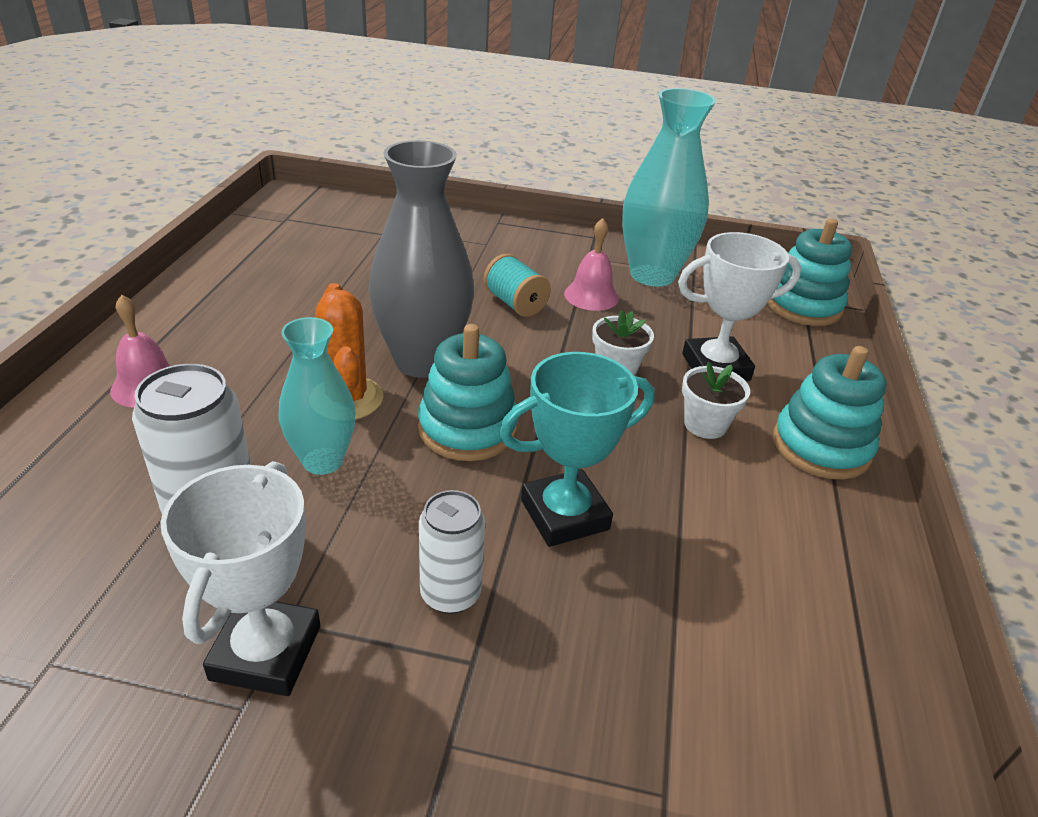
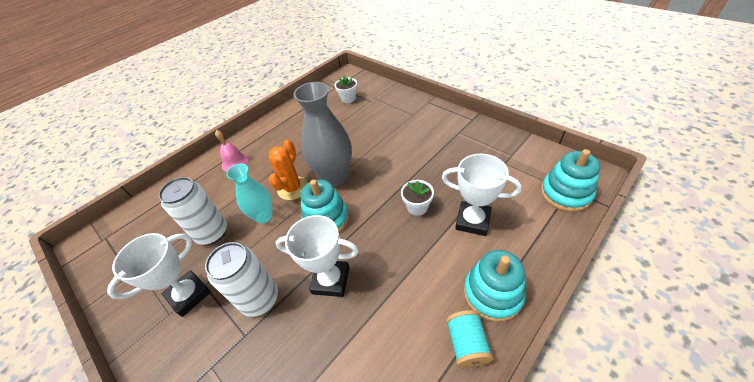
camera: 40 degrees right, 10 degrees up
white can [419,490,485,614] -> white can [205,242,278,317], size x1.53
turquoise spool [484,254,551,317] -> turquoise spool moved to [446,310,494,368]
turquoise trophy [499,352,654,547] -> white trophy [275,215,359,297]
pink bell [564,218,619,311] -> none
turquoise vase [622,88,716,287] -> none
white flower pot [682,362,750,439] -> white flower pot moved to [335,75,357,103]

